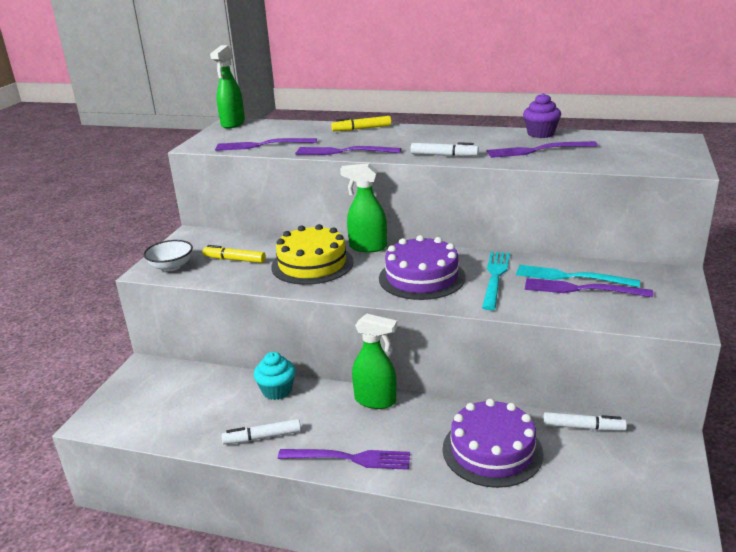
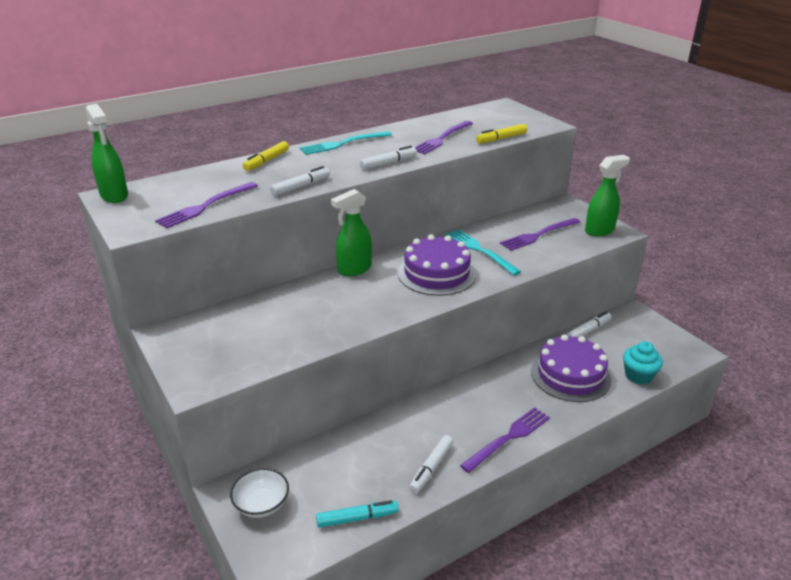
camera: 50 degrees left, 5 degrees up
white bowl [143,240,193,271] -> white bowl moved to [230,468,289,518]
yellow marker [203,245,266,263] -> yellow marker moved to [476,124,527,143]
turquoise cupcake [254,352,296,400] -> turquoise cupcake moved to [623,341,663,385]
yellow cake [271,224,354,285] -> none
purple fork [295,146,401,155] -> white marker [270,166,330,196]
green spray bottle [352,314,397,409] -> green spray bottle moved to [585,155,630,236]
turquoise fork [516,265,640,287] -> turquoise fork moved to [300,131,392,155]
purple cupcake [523,93,561,138] -> none
none -> turquoise marker [316,500,399,528]

